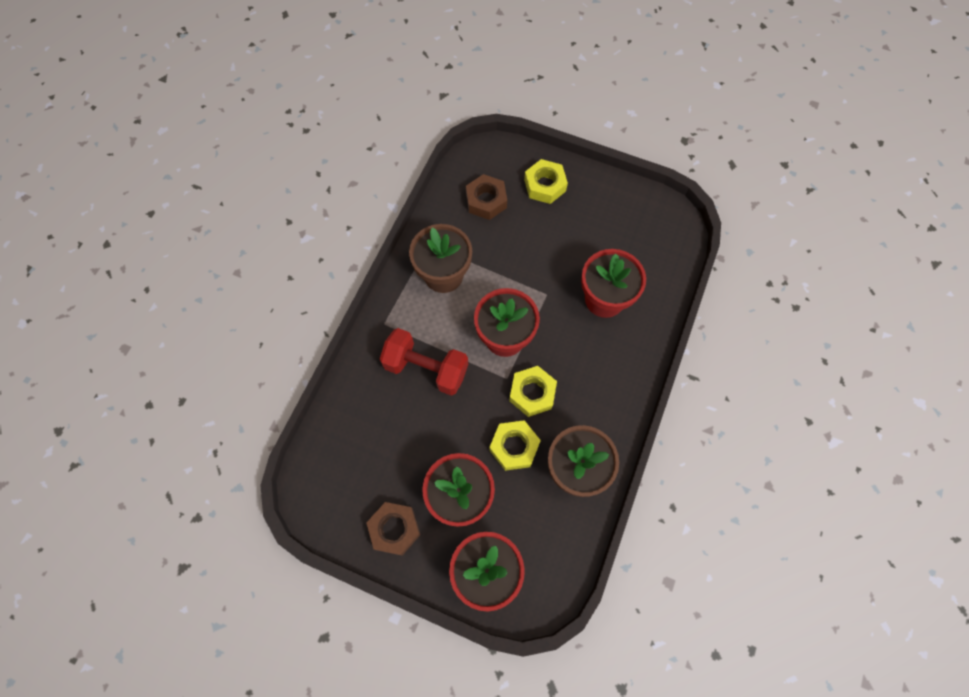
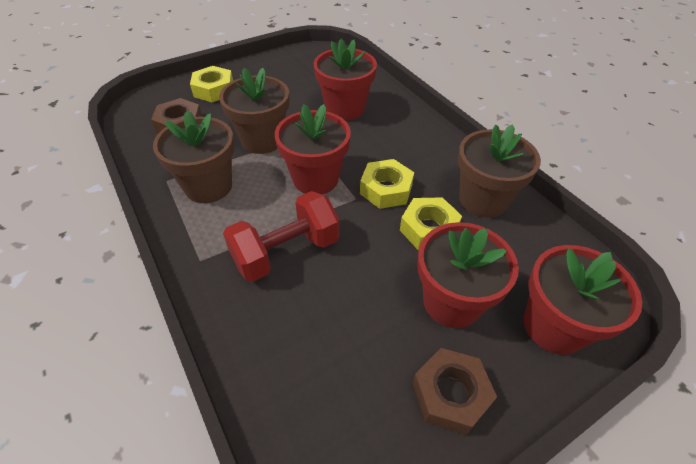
camera: 55 degrees left, 20 degrees down
none -> brown flower pot [219,68,289,154]

